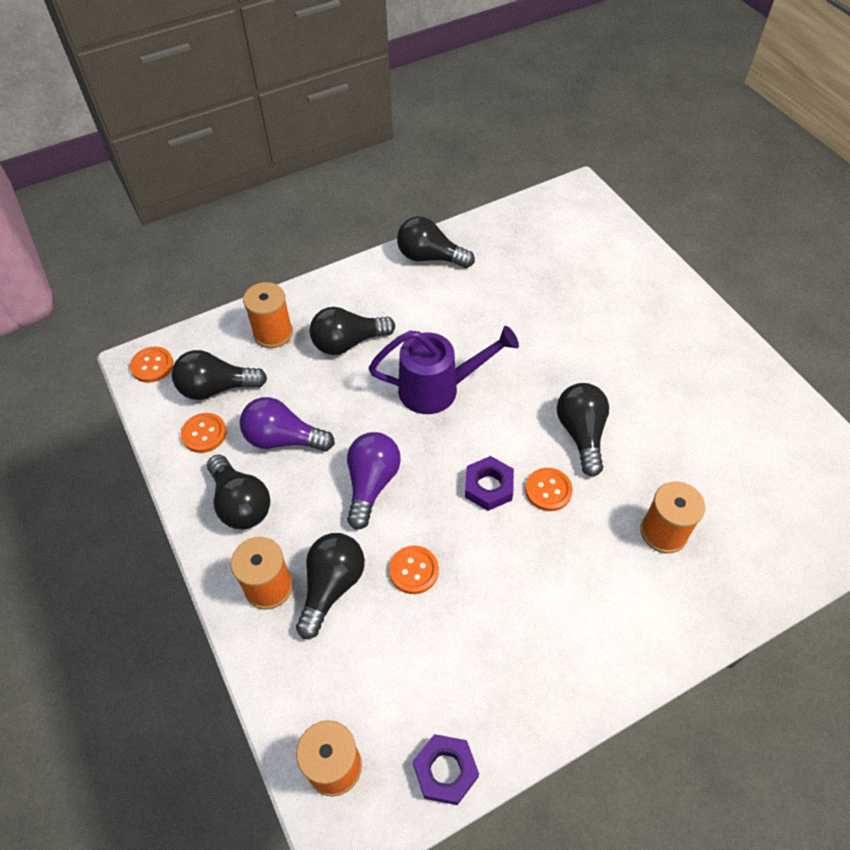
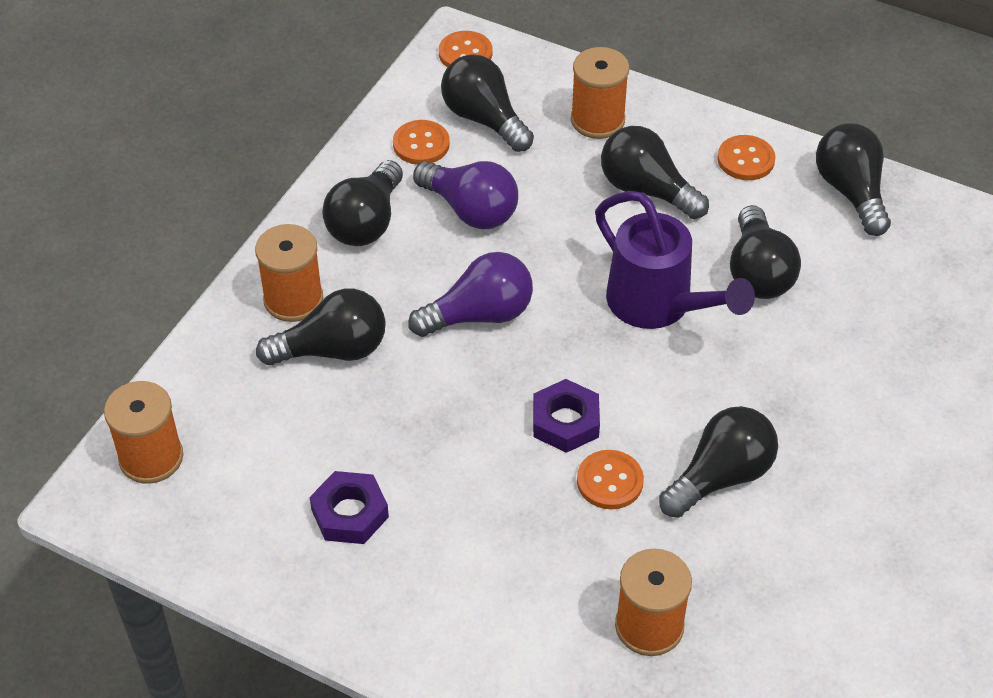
camera: 55 degrees right, 5 degrees down
purple light bulb [240,397,335,452] -> purple light bulb turned 150 degrees clockwise [413,161,518,229]
orange button [389,545,439,594] -> orange button moved to [717,135,775,180]
purple nut [413,734,479,805] -> purple nut moved to [310,471,389,544]
none -> black light bulb [730,205,801,299]

